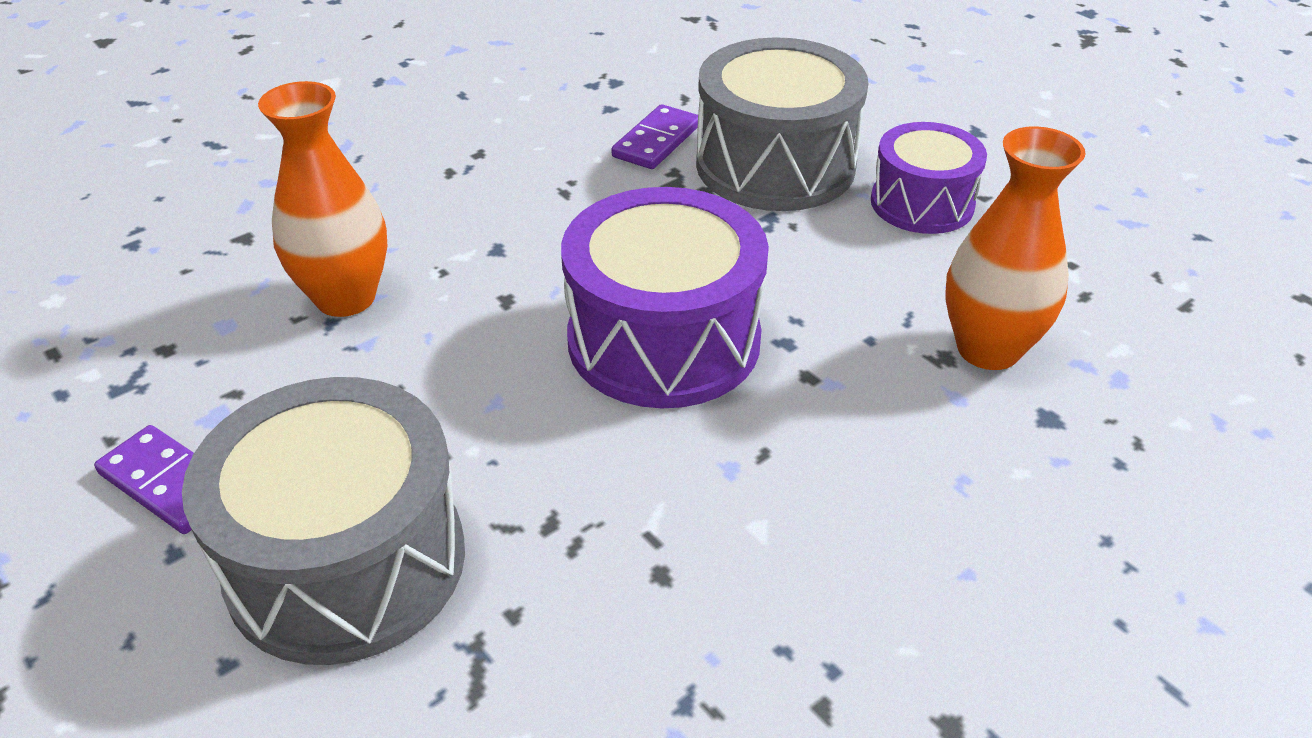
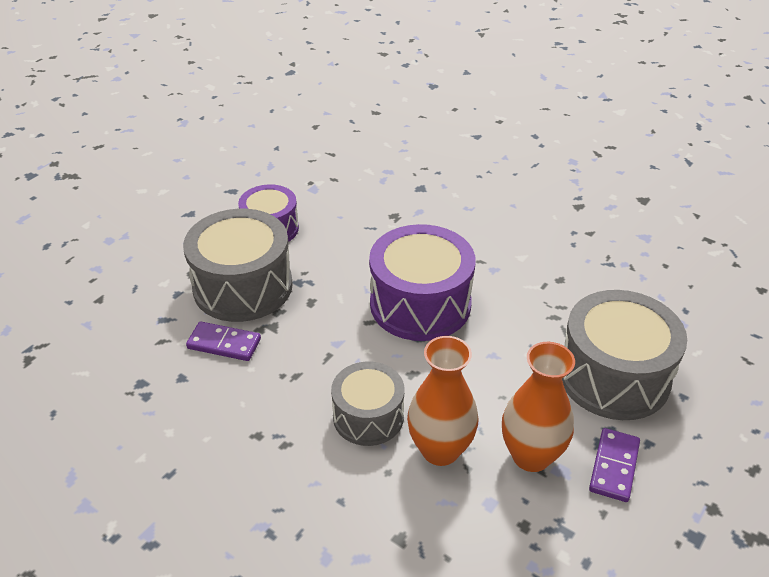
camera: 105 degrees left, 0 degrees up
orange vase [945,126,1086,370] -> orange vase moved to [502,342,575,472]
none -> grey drum [331,361,404,446]

